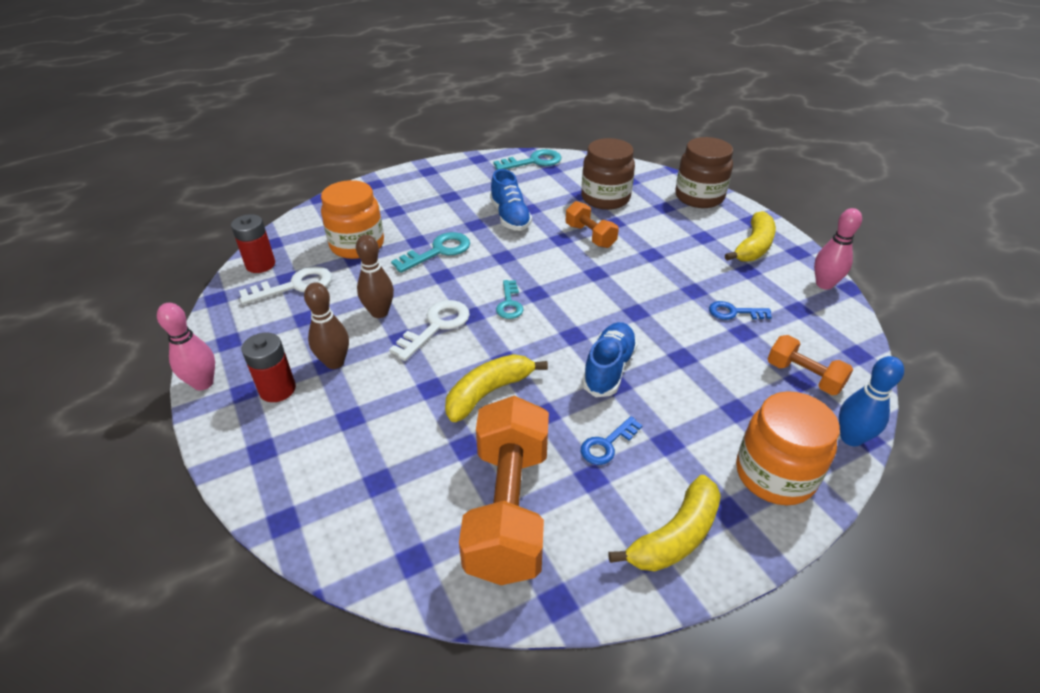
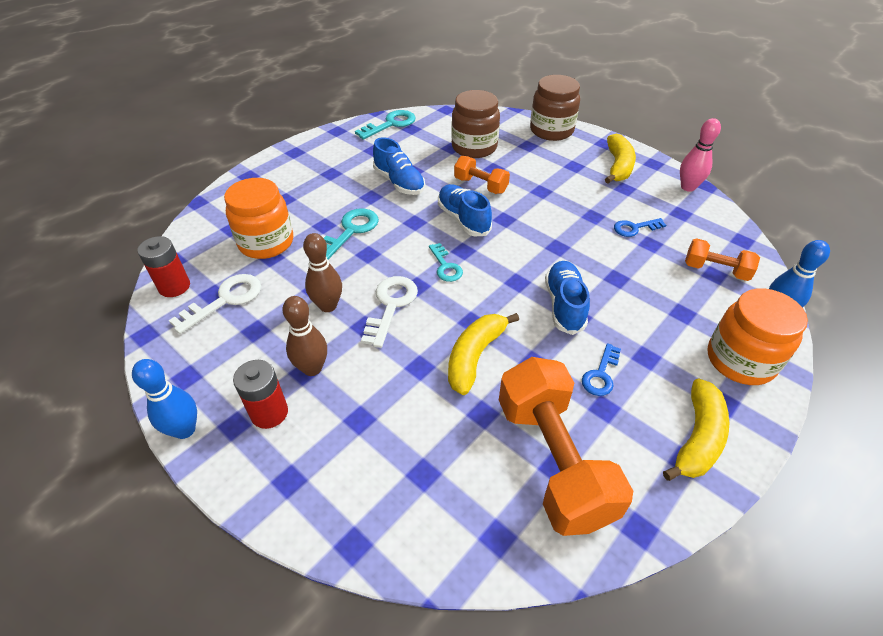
camera: 20 degrees left, 5 degrees up
pink bowling pin [157,303,215,390] -> blue bowling pin [132,359,197,439]
none -> blue shoe [438,184,492,236]

